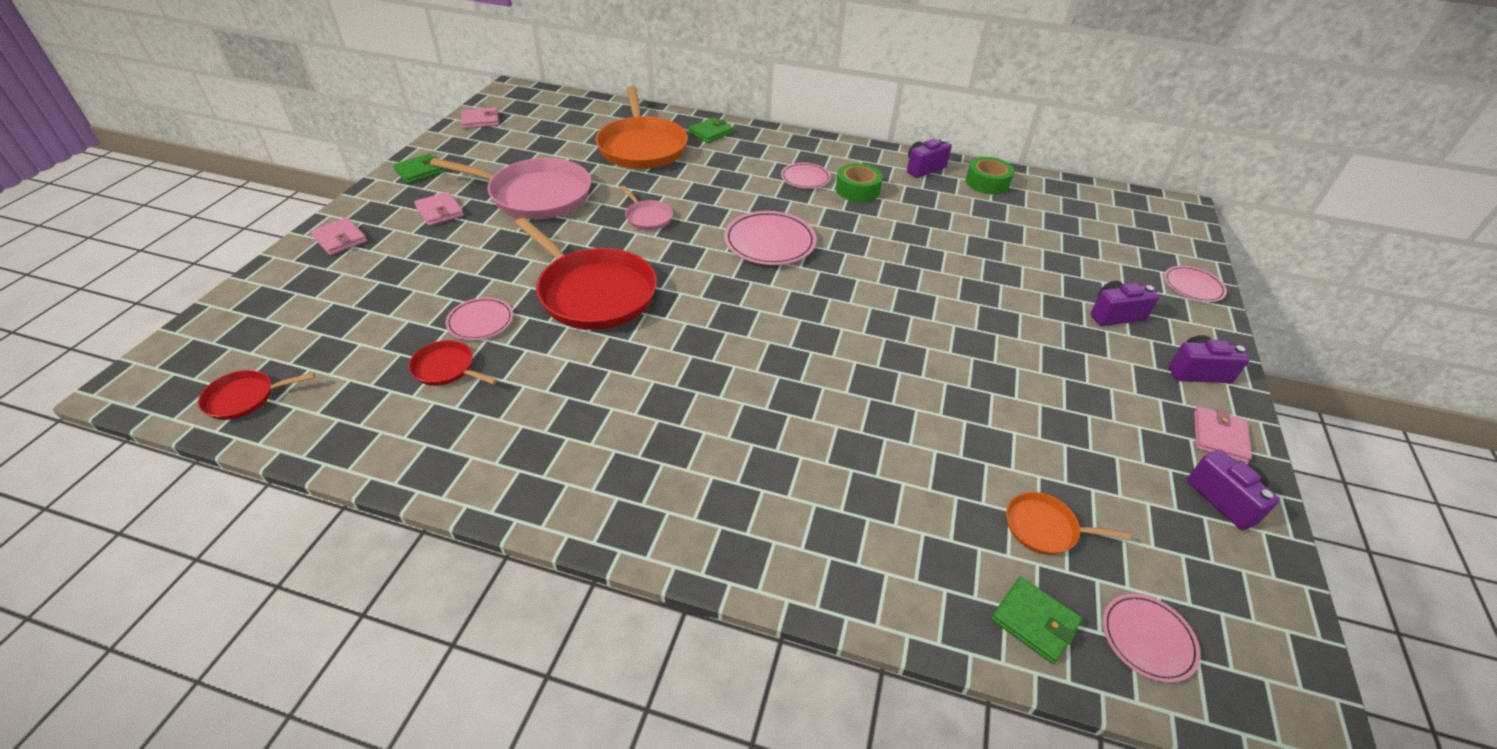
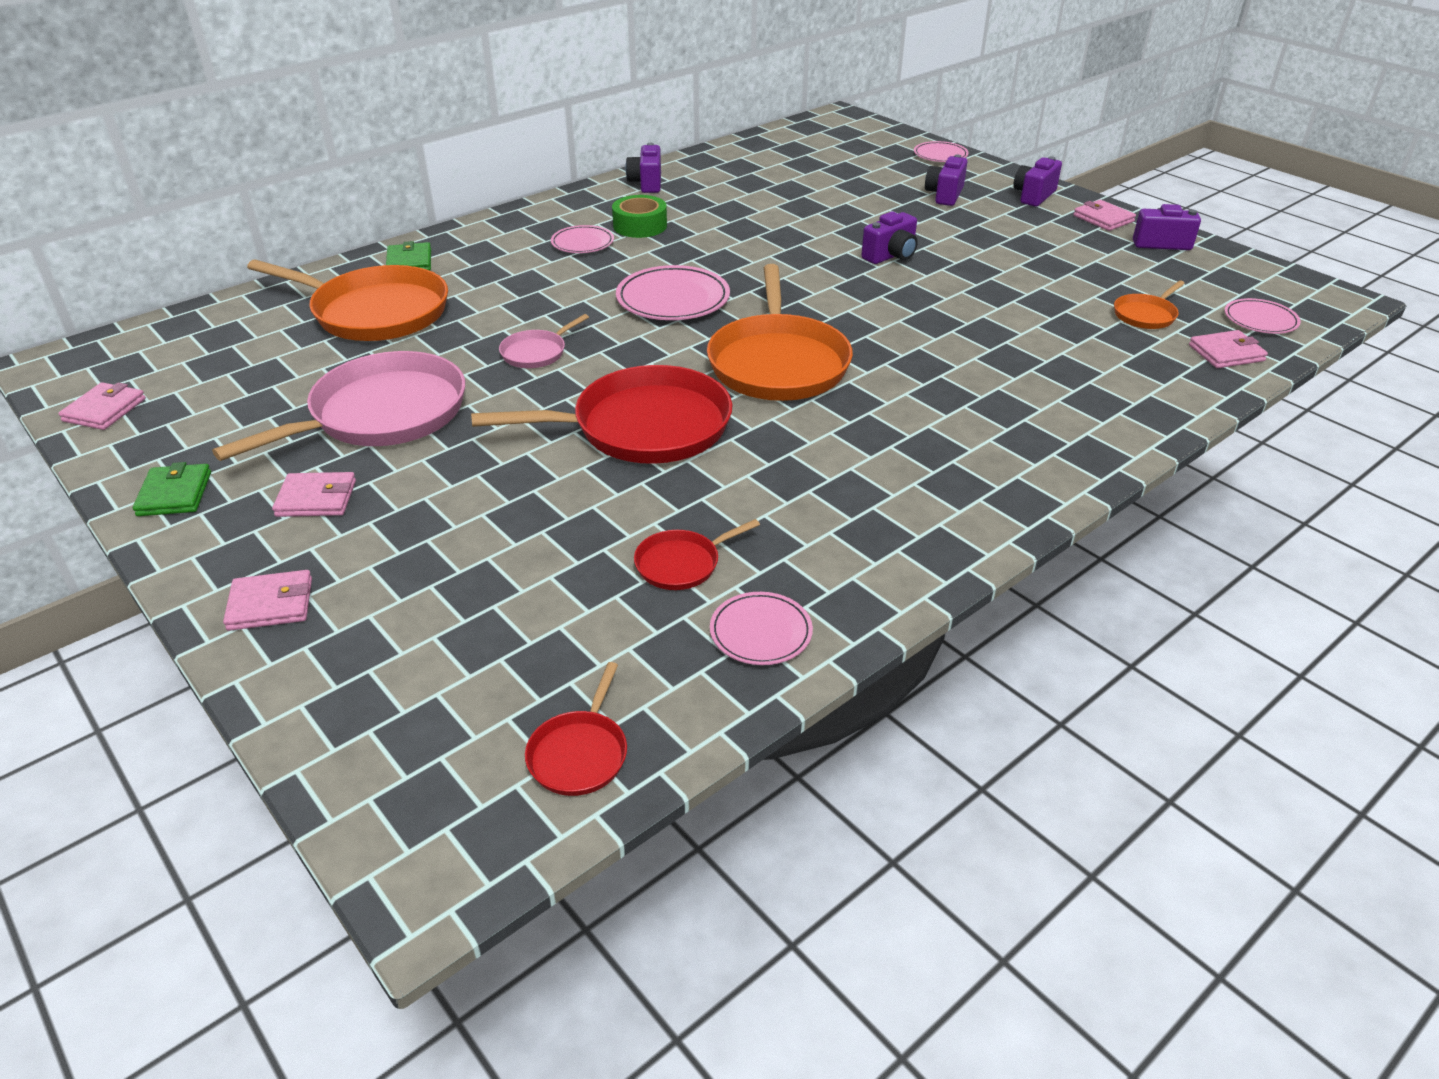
camera: 55 degrees left, 5 degrees down
pink plate [446,297,513,340] -> pink plate moved to [710,592,813,665]
pink pan [620,185,673,230] -> pink pan turned 135 degrees clockwise [499,314,589,368]
green tape [966,157,1014,195] -> none
green wallet [991,577,1082,664] -> pink wallet [1189,330,1268,368]
none -> orange pan [707,264,853,401]
none -> purple camera [861,211,918,264]

